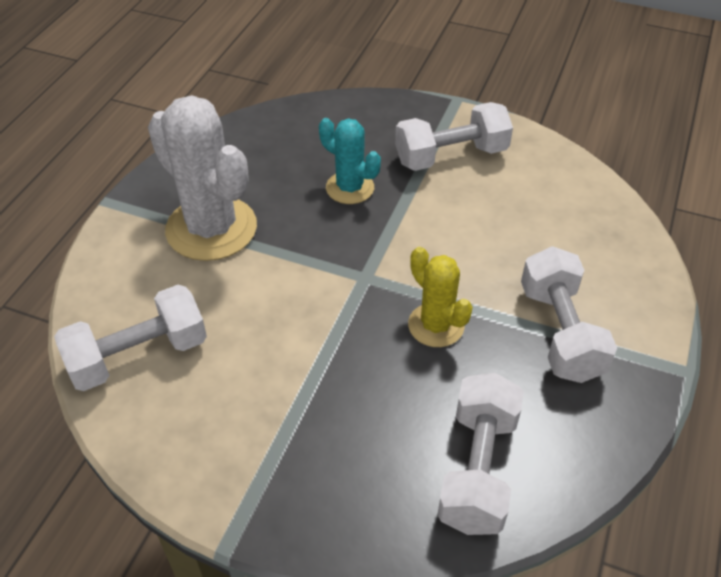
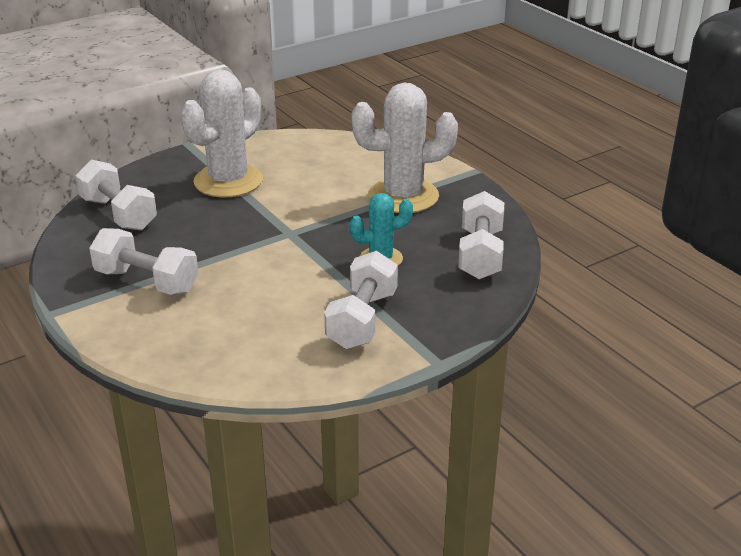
camera: 125 degrees right, 15 degrees down
white dumbbell [54,285,207,391] -> white dumbbell moved to [458,191,504,279]
yellow cactus [408,247,473,347] -> none
none -> white cactus [181,69,263,197]

